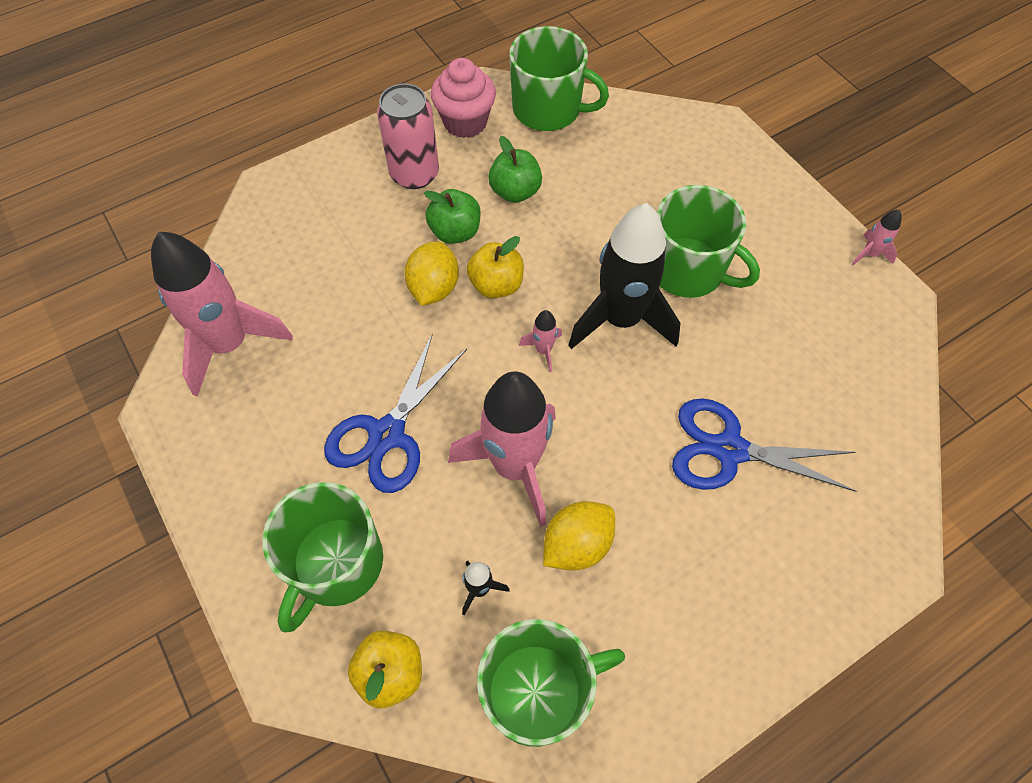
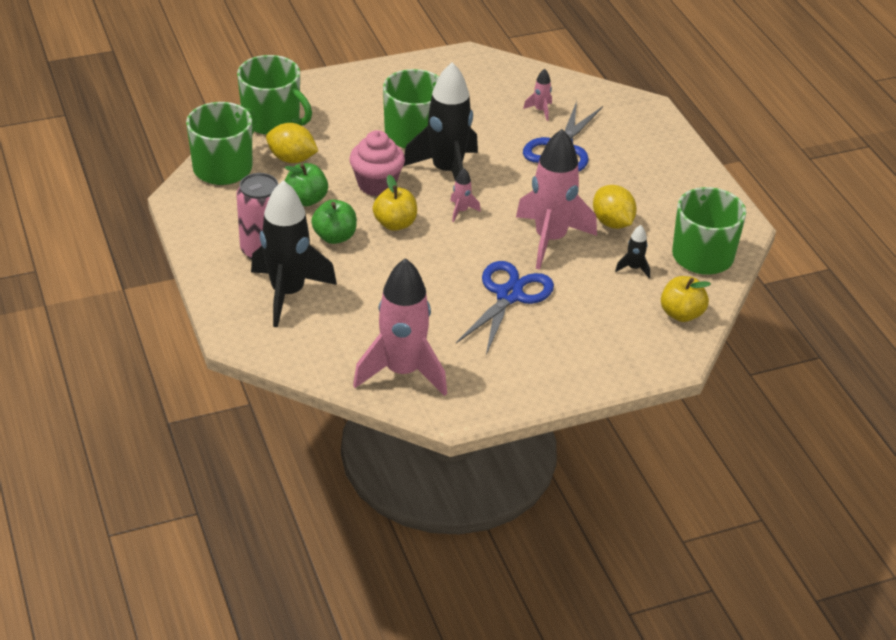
camera: 80 degrees left, 20 degrees down
green mug [262,482,383,633] -> green mug moved to [237,55,312,135]
blue scissors [324,333,467,493] -> blue scissors turned 105 degrees counterclockwise [456,261,554,355]
yellow lemon [404,241,459,306] -> yellow lemon moved to [266,123,318,163]
pink cupcake [431,58,496,138] -> pink cupcake moved to [349,130,405,196]
pink rocket [852,210,902,265] -> pink rocket moved to [523,69,552,121]
none -> black rocket [251,180,337,327]

